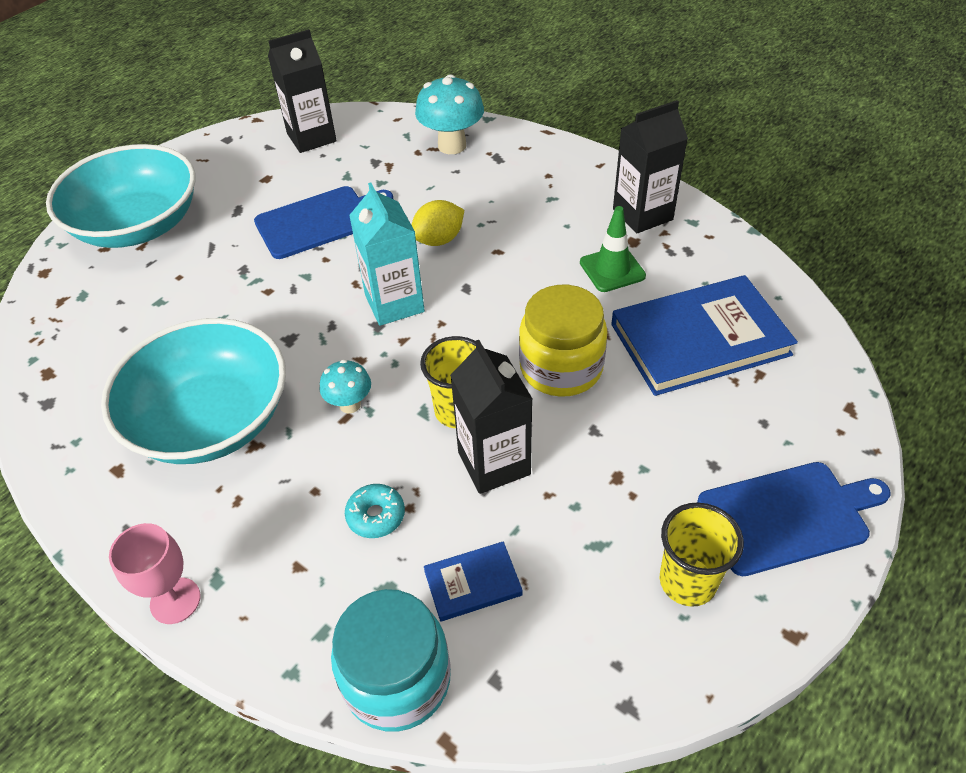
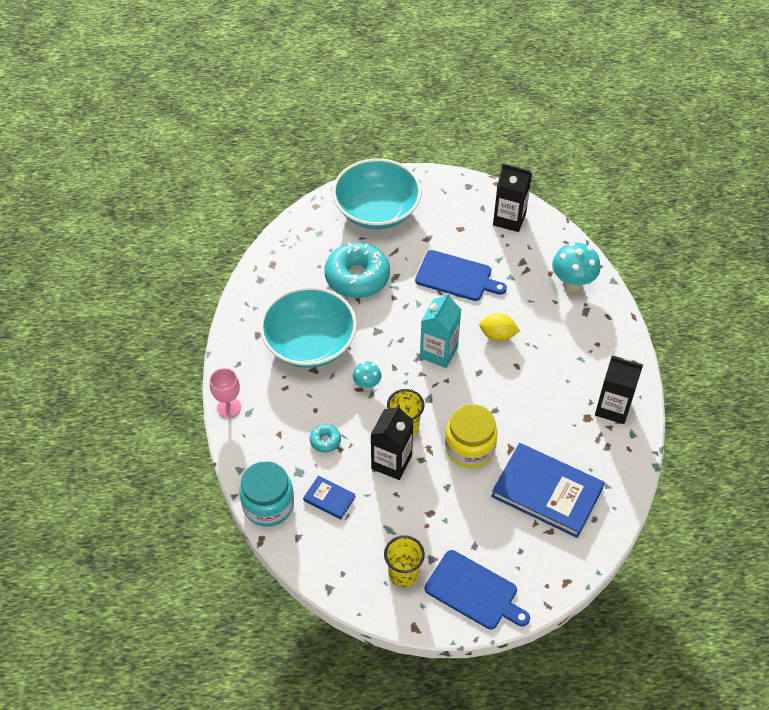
camera: 45 degrees right, 5 degrees up
green traffic cone [580,206,646,292] -> none
none -> turquoise donut [325,242,390,298]

